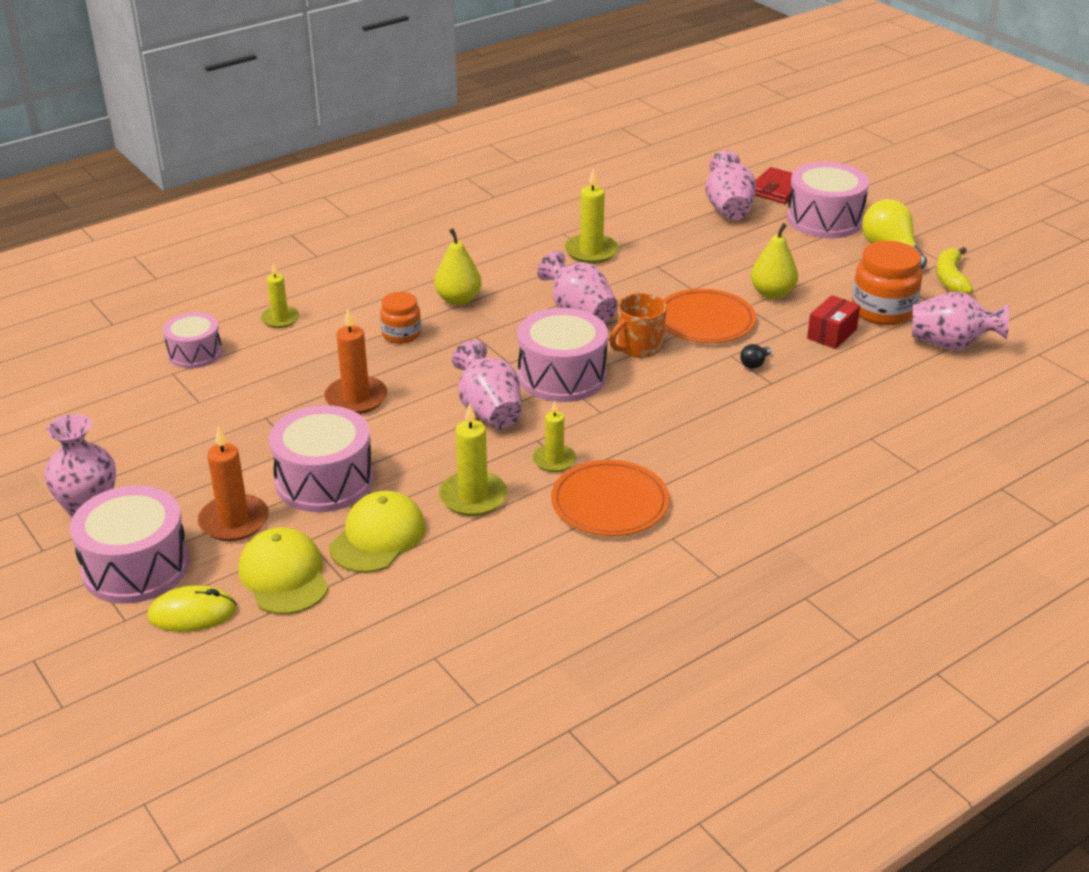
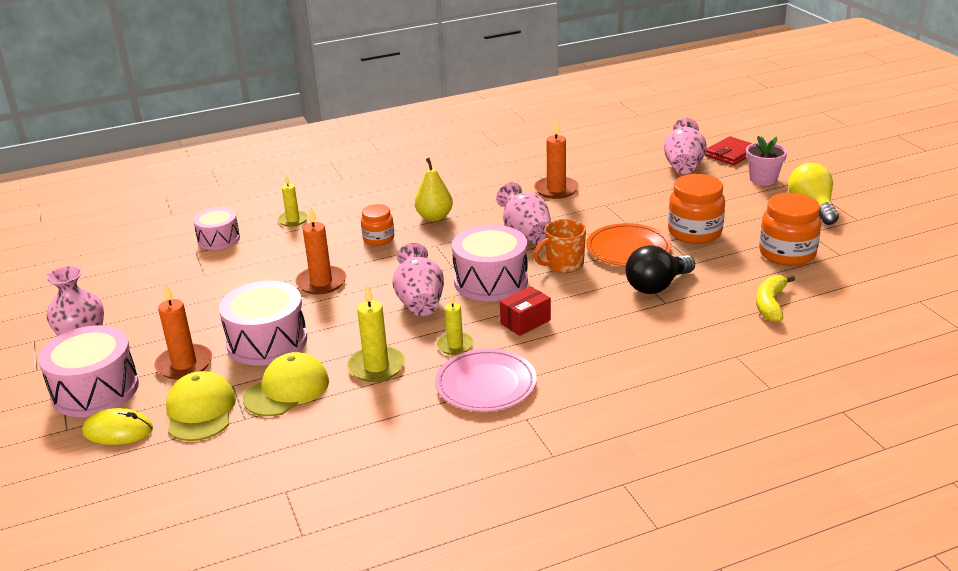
camera: 15 degrees right, 5 degrees down
orange plate [551,460,670,536] -> pink plate [435,349,537,411]
yellow candle [565,169,619,264] -> orange candle [534,120,579,199]
black light bulb [740,344,771,369] -> black light bulb [625,245,695,294], size x2.26
yellow pear [751,223,798,299] -> orange jar [668,174,725,244]
pink drum [787,162,869,238] -> pink flower pot [746,136,787,185]
red box [807,295,860,349] -> red box moved to [500,286,551,336]
pink vase [912,291,1009,350] -> none
yellow banana [936,247,973,294] -> yellow banana moved to [756,275,795,322]

